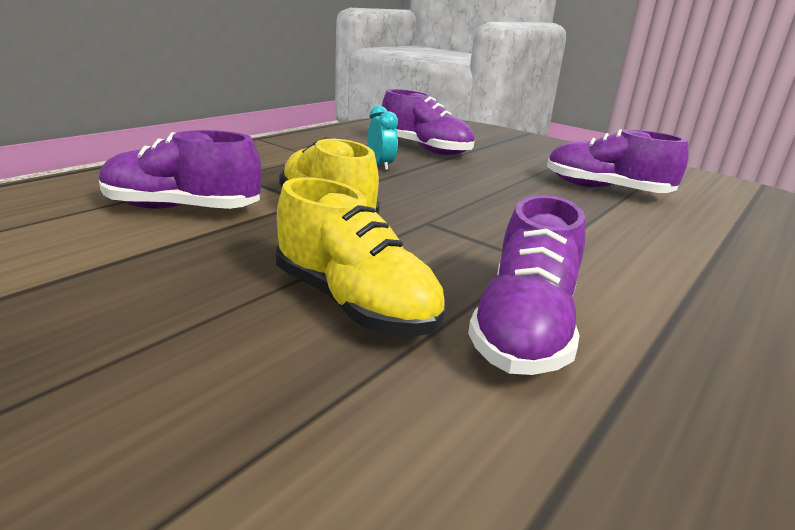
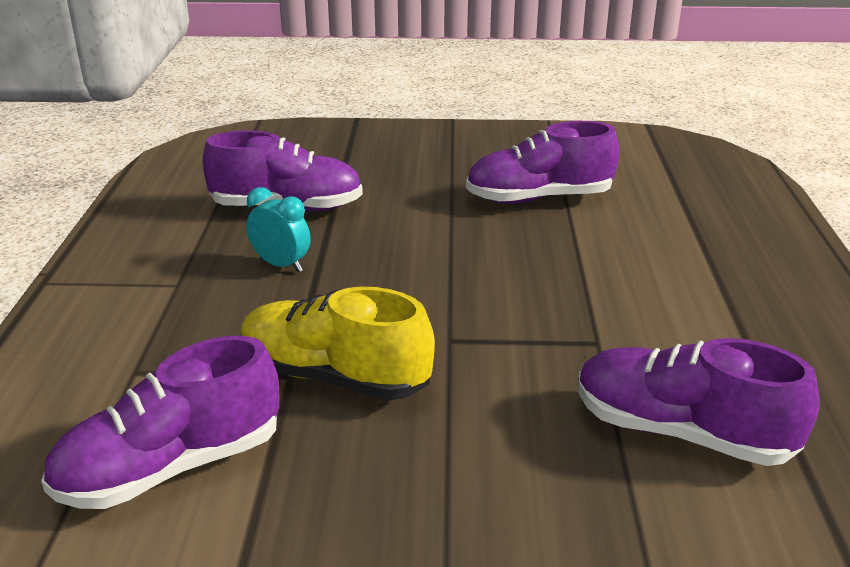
camera: 35 degrees left, 5 degrees up
yellow shoe [276,177,445,336] -> none
purple shoe [468,195,585,375] -> purple shoe turned 135 degrees clockwise [578,338,820,466]

